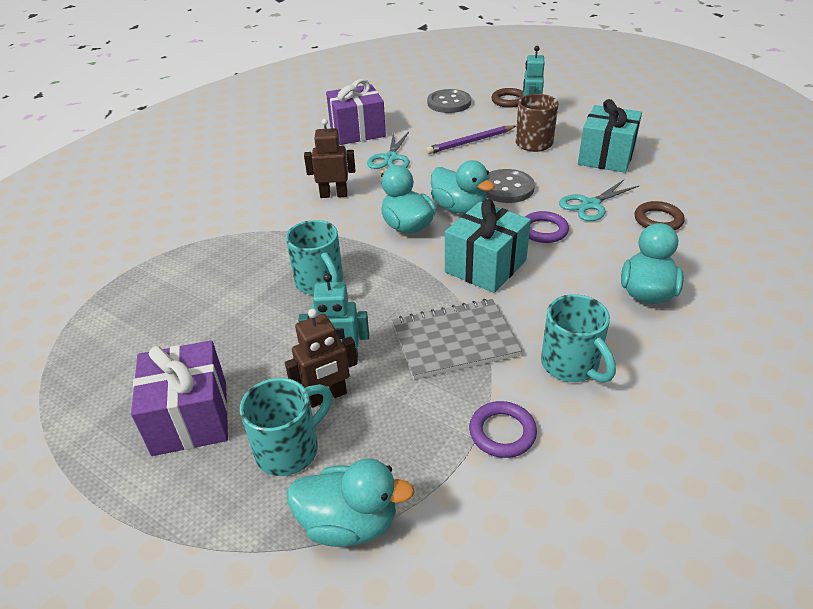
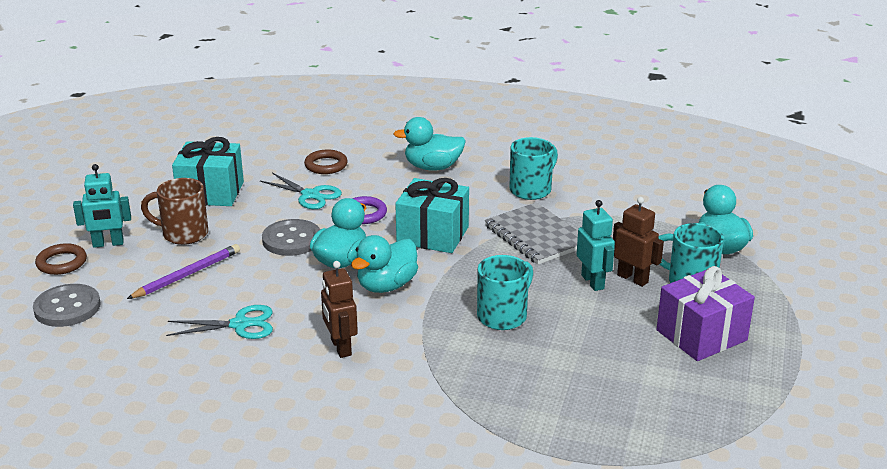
camera: 110 degrees left, 10 degrees down
purple gift [326,79,386,145] -> none
purple pencil [426,125,516,154] -> purple pencil turned 90 degrees counterclockwise [127,244,240,299]
purple ring [469,401,537,458] -> none

